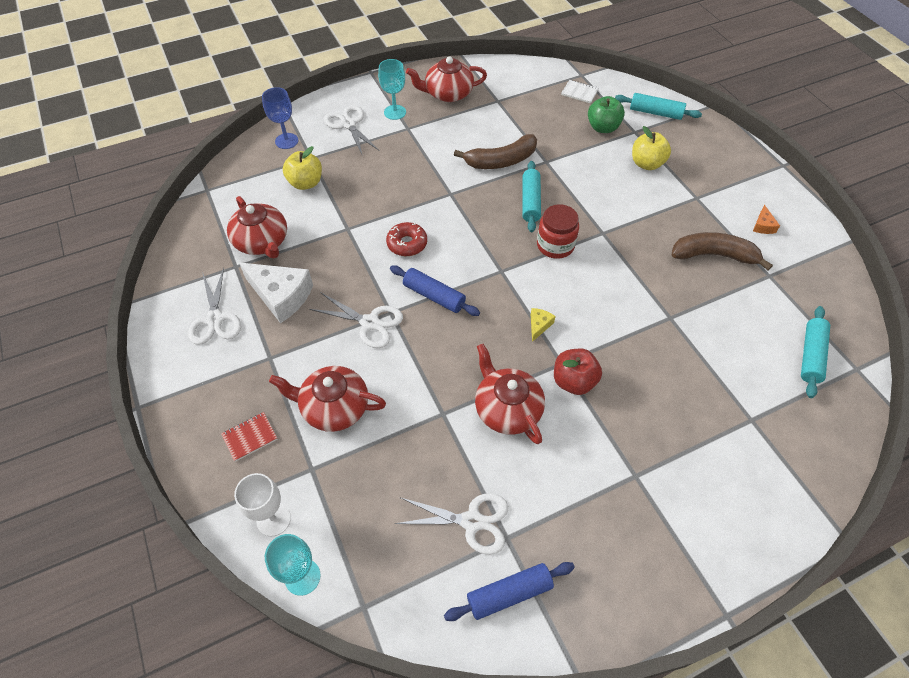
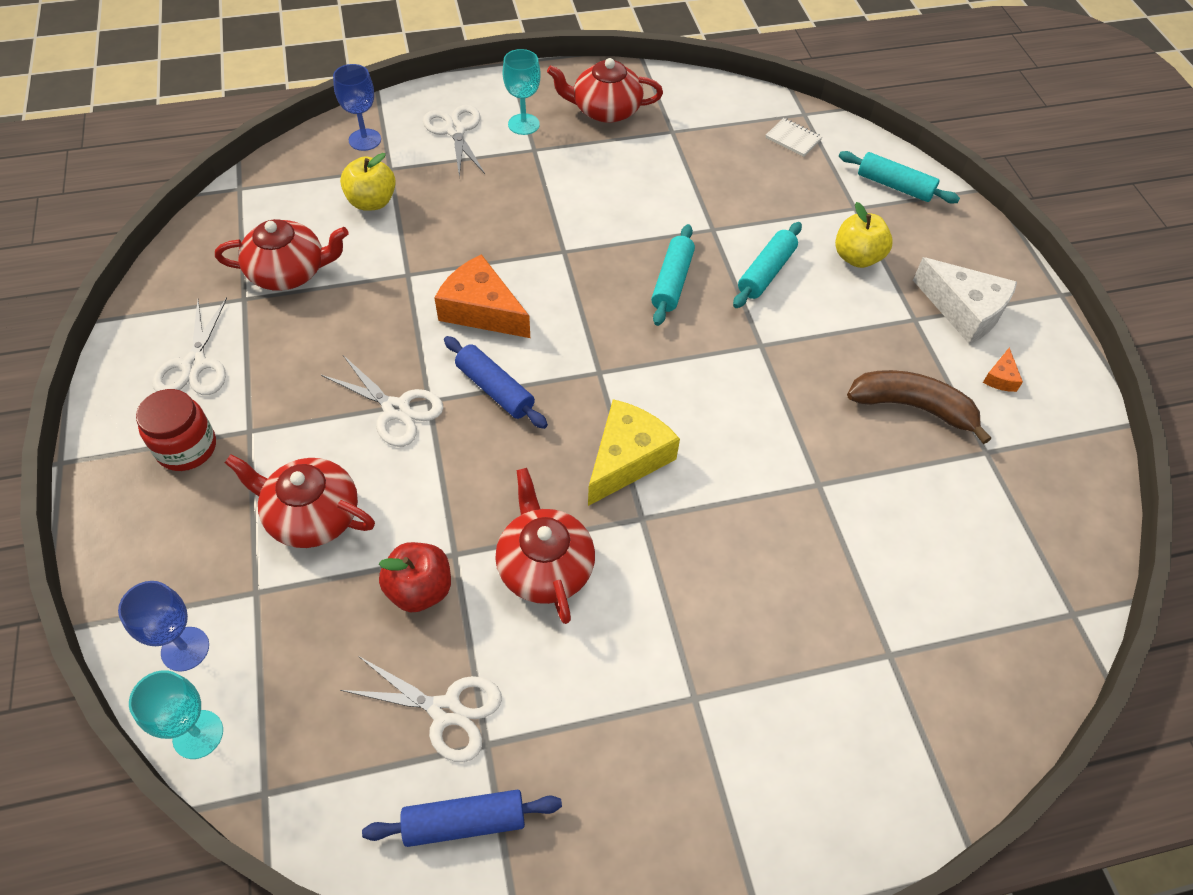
camera: 10 degrees right, 0 degrees up
red notebook [221,412,277,462] -> none
red teapot [227,196,287,259] -> red teapot turned 75 degrees counterclockwise [215,219,349,291]
white goblet [234,473,291,536] -> blue goblet [118,581,209,672]
white cheese [239,263,313,323] -> white cheese moved to [913,257,1017,344]
red donut [386,222,427,256] -> orange cheese [435,254,530,338]
brown banana [454,134,537,169] -> none
yellow cheese [531,308,556,342] -> yellow cheese [588,399,680,506], size x2.22
red jar [537,204,579,259] -> red jar moved to [136,389,216,471]
red apple [554,349,602,395] -> red apple moved to [379,542,451,612]
green apple [588,96,625,133] -> none
turquoise rolling pin [801,306,830,398] -> turquoise rolling pin moved to [733,222,802,308]

